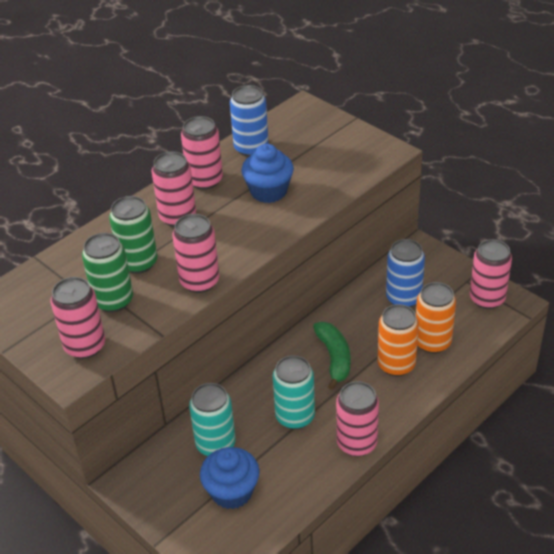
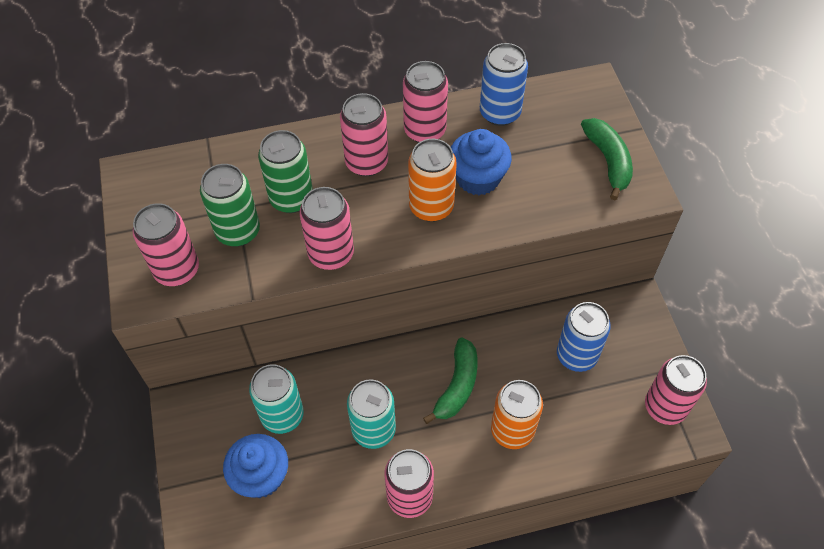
camera: 30 degrees right, 15 degrees up
orange can [416,282,456,354] -> orange can moved to [408,139,457,222]
none -> green banana [581,118,633,200]

